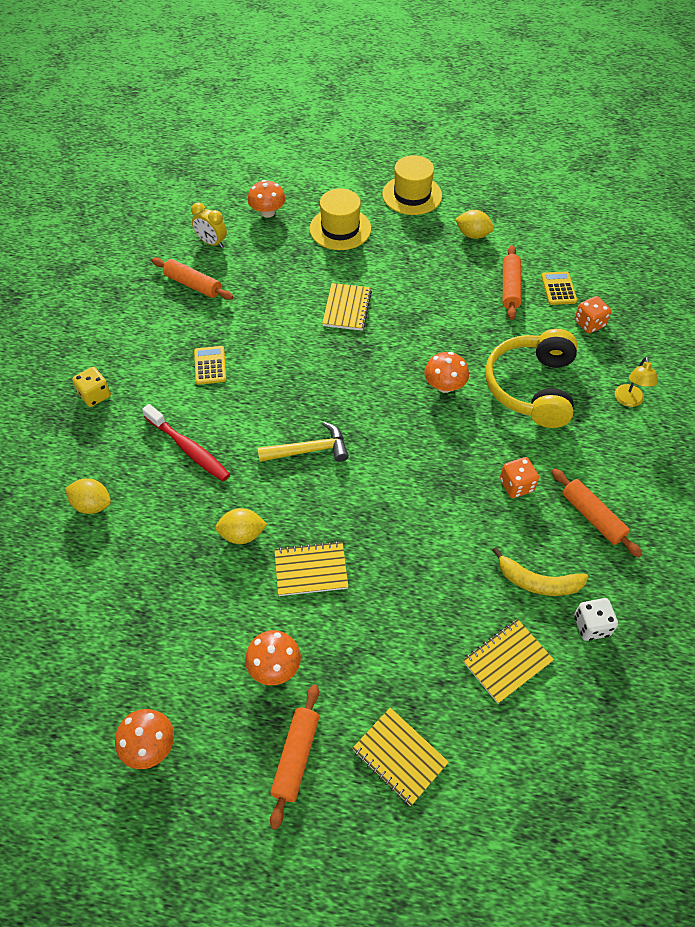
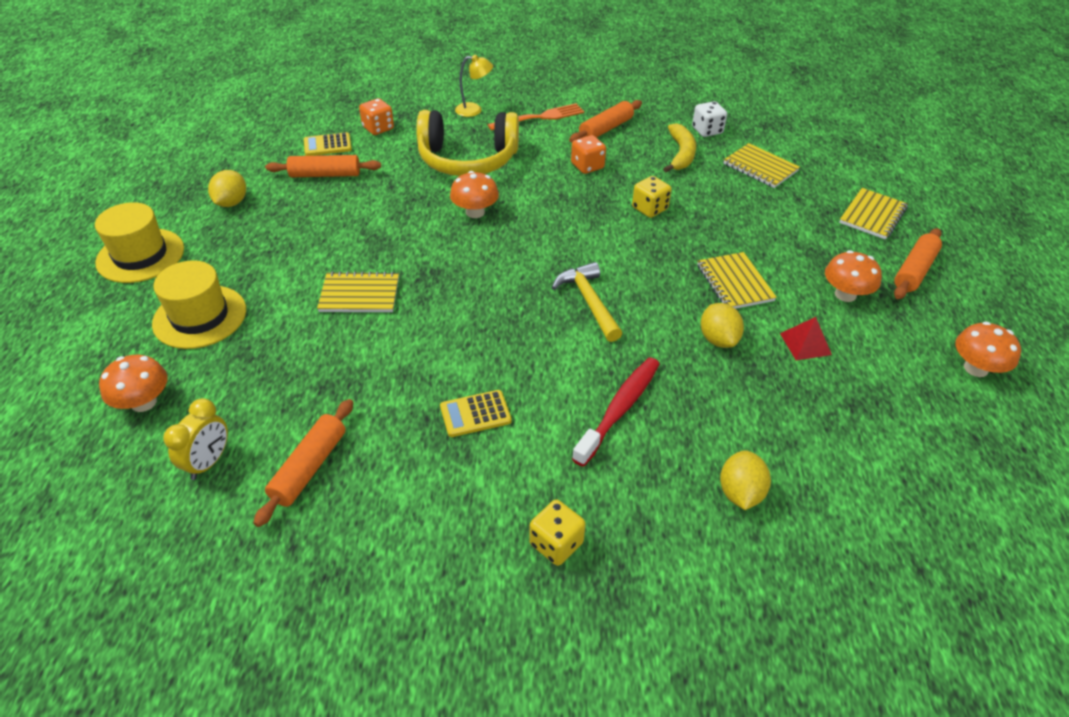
camera: 100 degrees left, 10 degrees down
orange rolling pin [270,684,319,830] -> orange rolling pin turned 60 degrees counterclockwise [894,228,942,299]
none -> orange fork [488,103,584,131]
none -> yellow dice [632,176,671,218]
none -> red pyramid [780,317,832,360]

